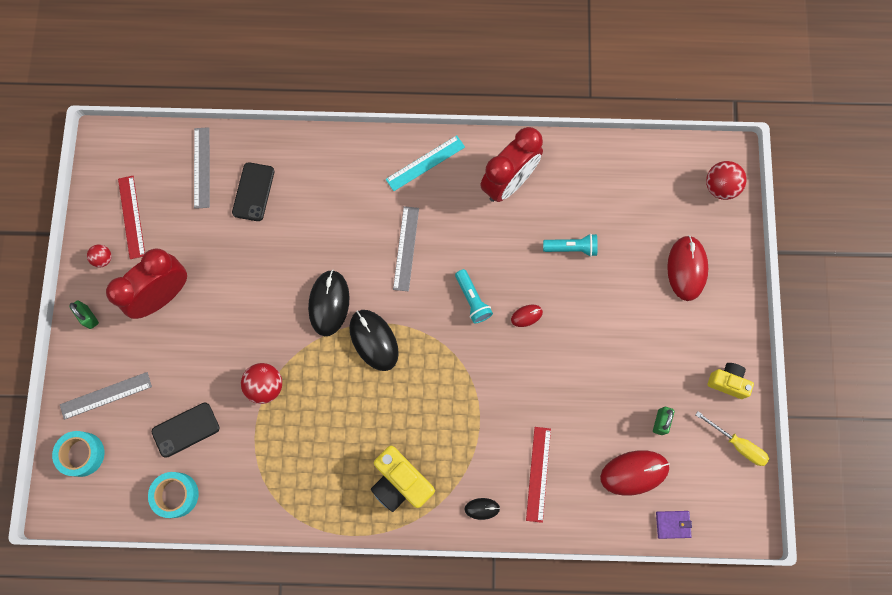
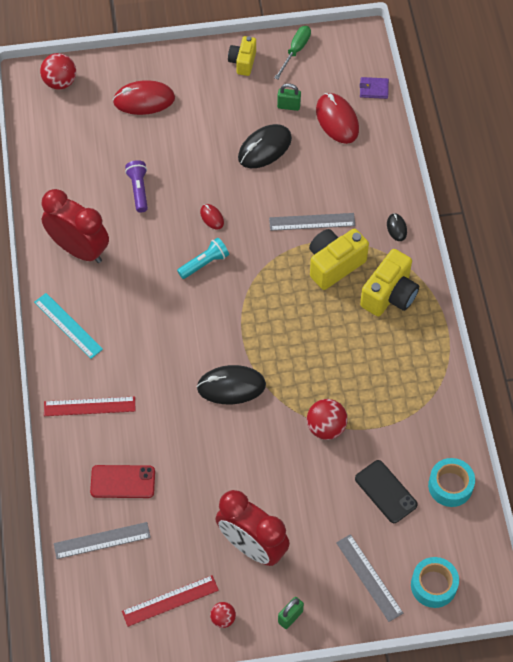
camera: 100 degrees left, 15 degrees down
black phone [232,162,275,221] -> red phone [90,465,155,498]
black mouse [349,310,399,371] -> black mouse moved to [238,124,292,168]
grey ruler [393,206,419,292] -> grey ruler moved to [269,213,355,231]
red ruler [526,427,551,523] -> red ruler moved to [44,396,135,416]
turquoise flashlight [543,234,598,257] -> purple flashlight [125,160,148,213]
purple wallet [656,511,692,539] -> purple wallet turned 75 degrees counterclockwise [360,77,389,99]
yellow screwdriver [695,411,769,466] -> green screwdriver [275,26,311,80]
none -> yellow camera [309,229,369,290]

